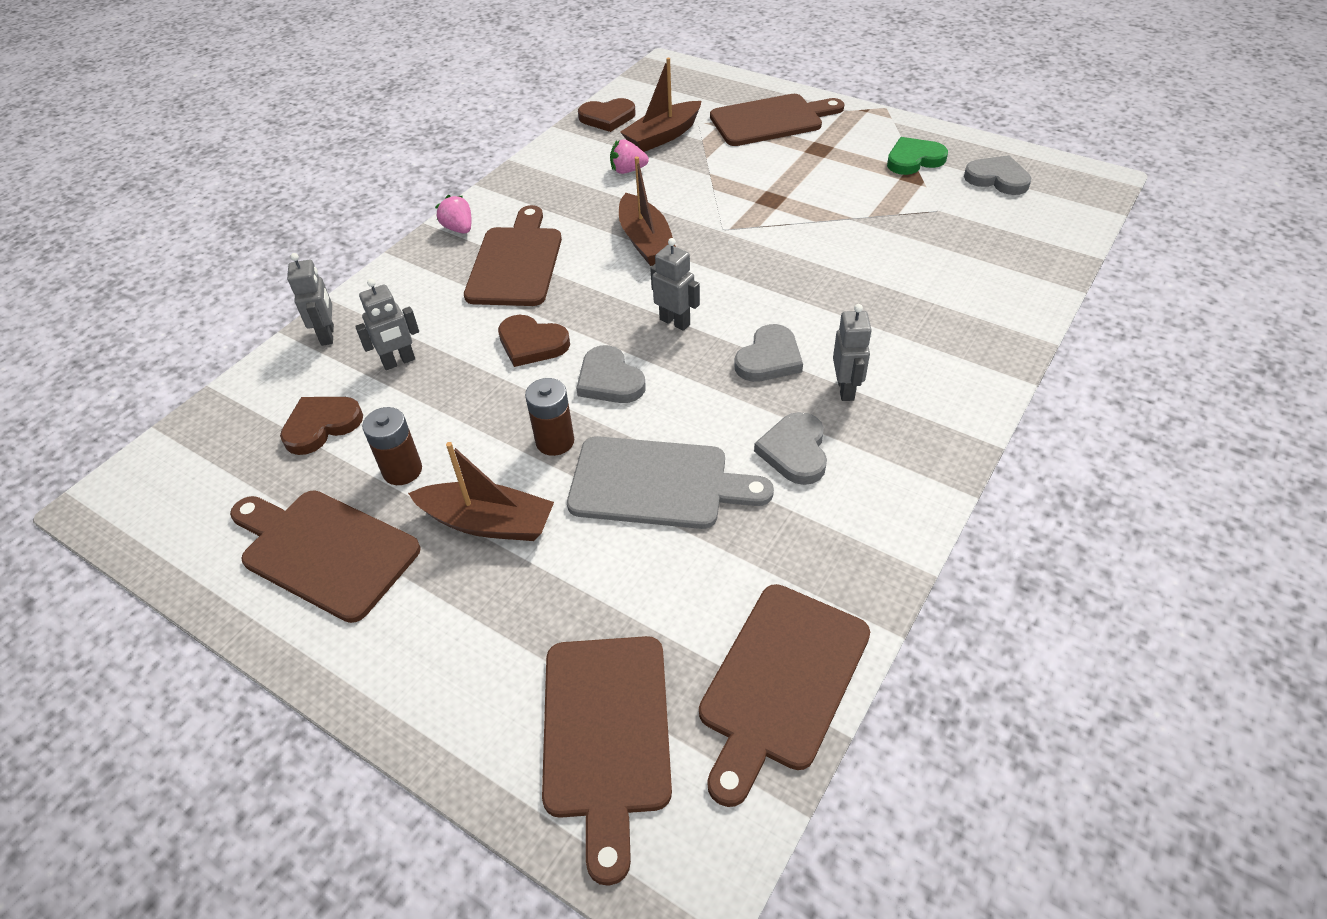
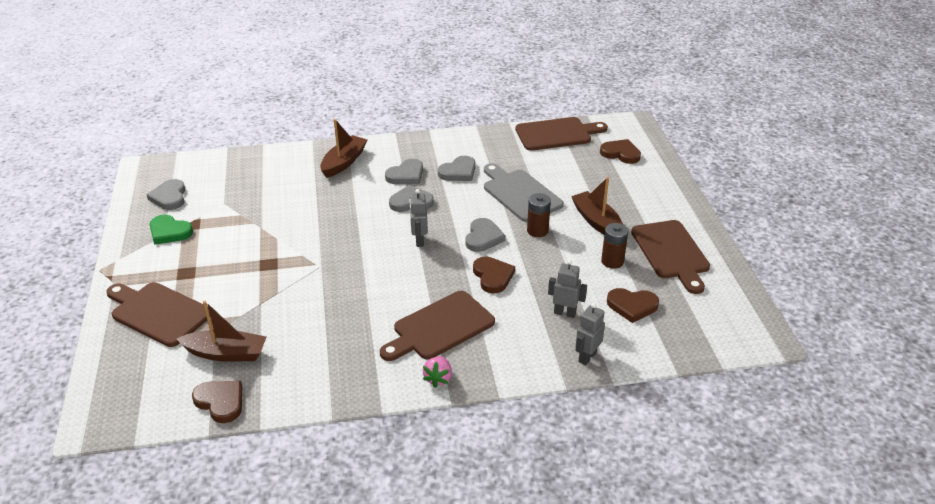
camera: 135 degrees left, 10 degrees down
brown cutting board [542,636,672,885] -> brown heart [600,139,641,164]
pink strawberry [610,139,649,174] -> none
brown boat [619,157,676,266] -> brown boat moved to [320,119,367,178]
grey robot [833,304,872,401] -> grey heart [385,159,423,184]

